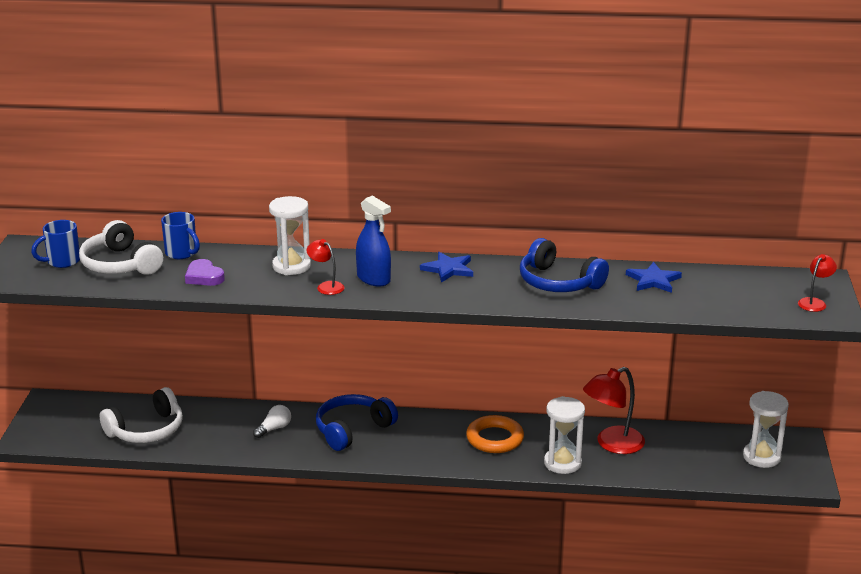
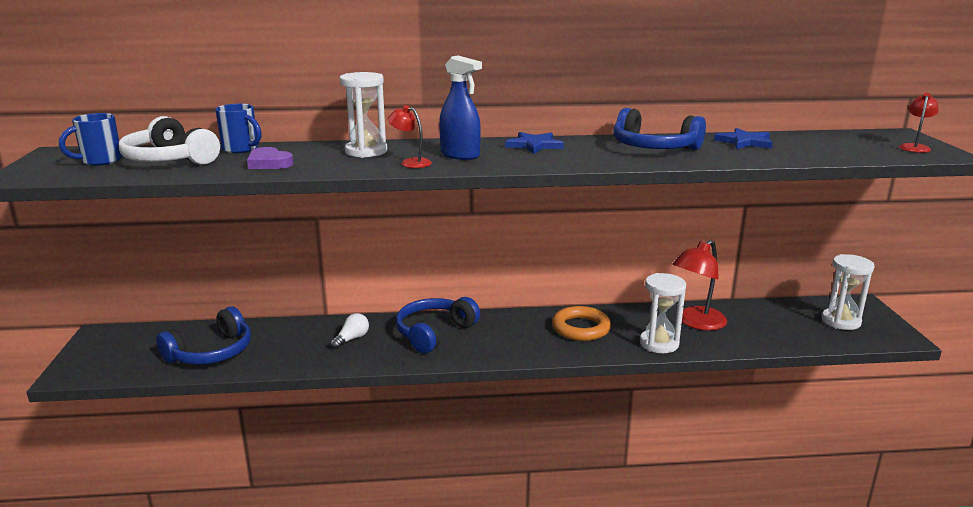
camera: 10 degrees left, 5 degrees down
white headphones [100,387,183,443] -> blue headphones [156,306,251,365]

